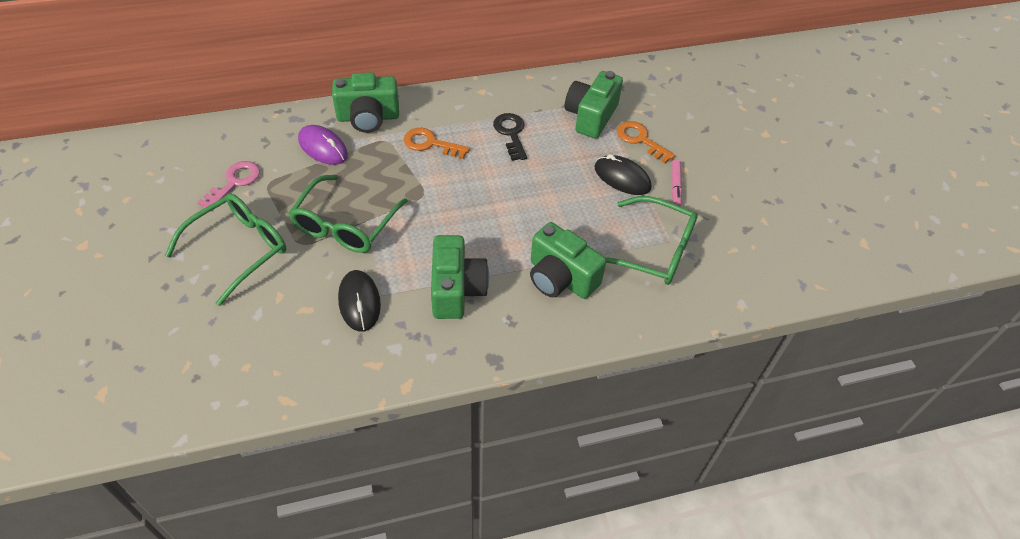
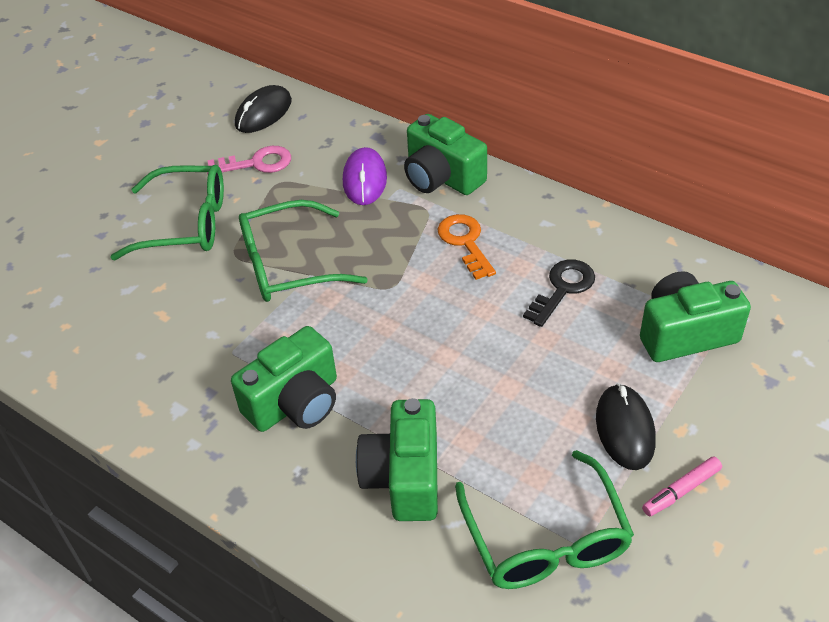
camera: 55 degrees right, 5 degrees down
black mouse [338,270,381,332] -> black mouse moved to [235,85,292,133]
orange key [617,121,675,163] -> none

